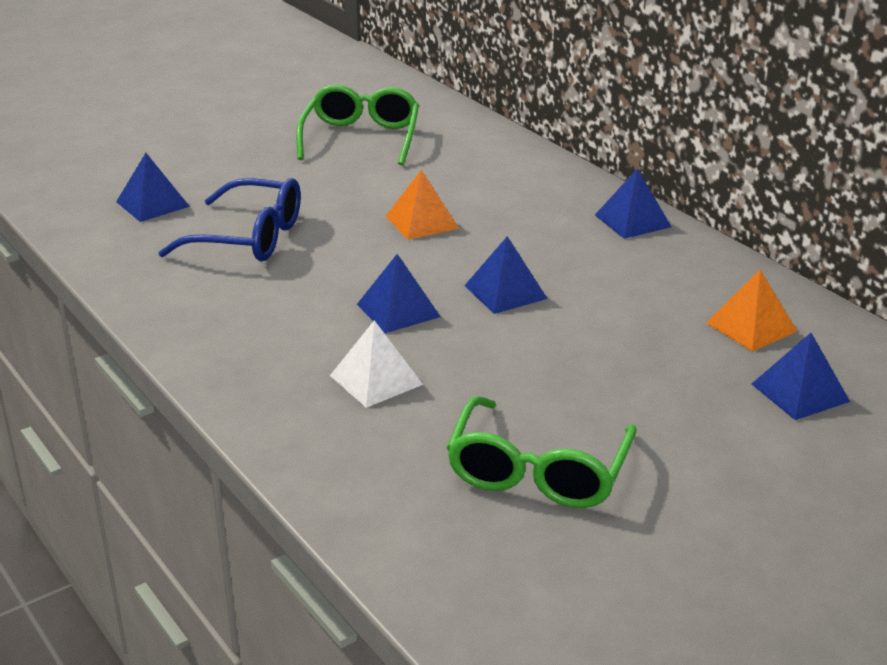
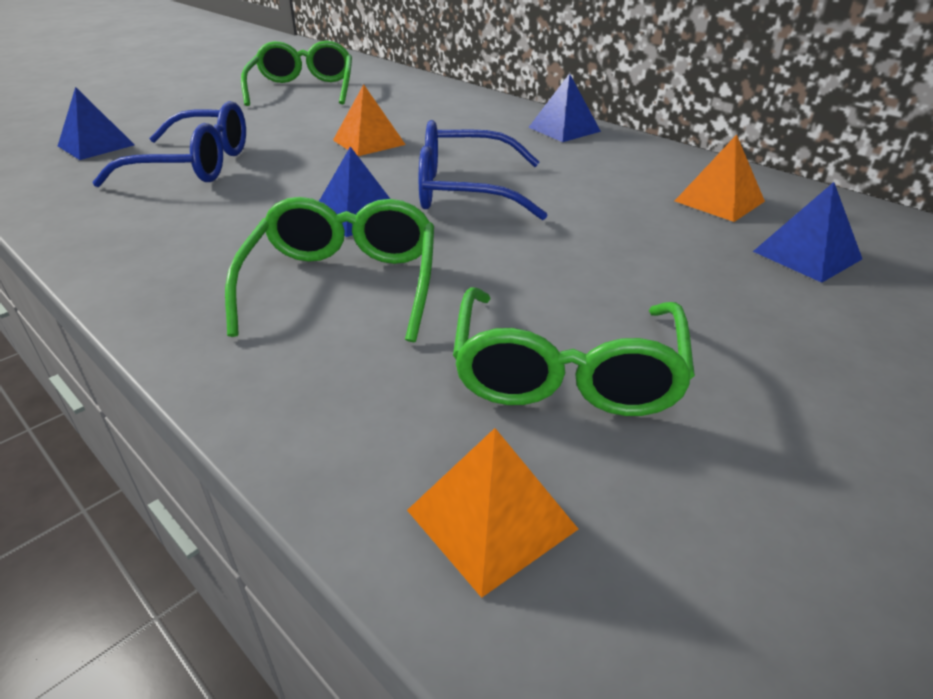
camera: 10 degrees left, 5 degrees up
white pyramid [330,320,423,408] -> green glasses [225,197,434,342]
blue pyramid [464,236,547,314] -> blue glasses [419,120,547,220]
none -> orange pyramid [407,428,578,598]

